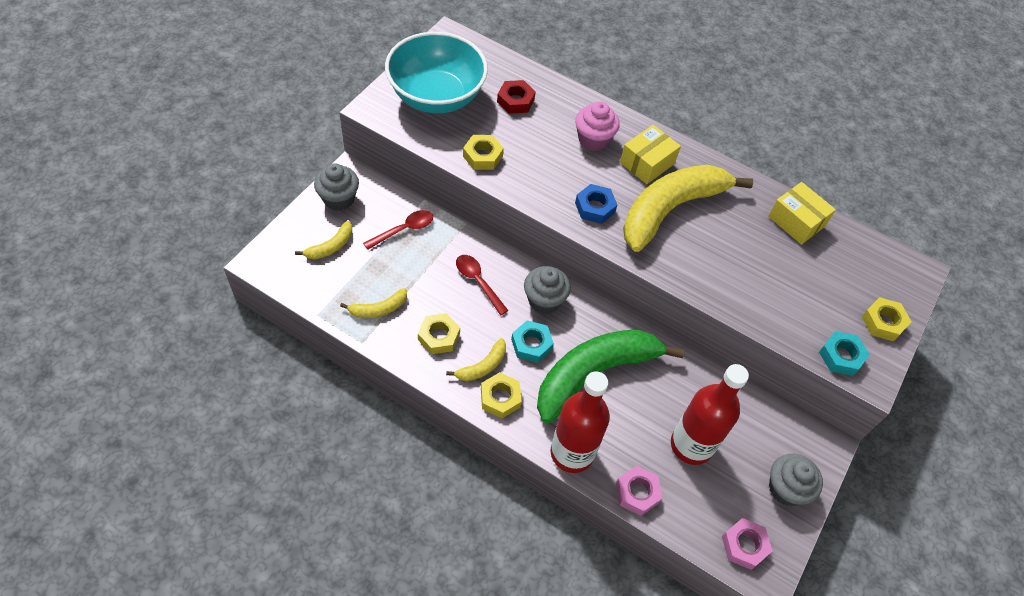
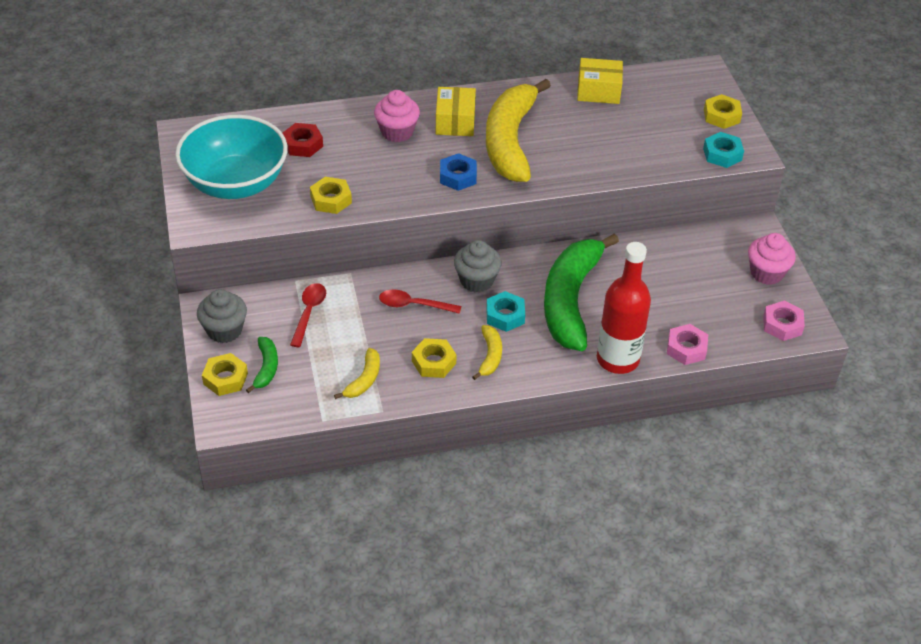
camera: 40 degrees left, 10 degrees down
yellow banana [295,221,352,259] -> green banana [246,337,278,393]
yellow nut [481,372,522,418] -> yellow nut moved to [202,353,248,396]
red bottle [671,364,749,465] -> none
grey cupcake [769,454,823,506] -> pink cupcake [748,233,796,285]

